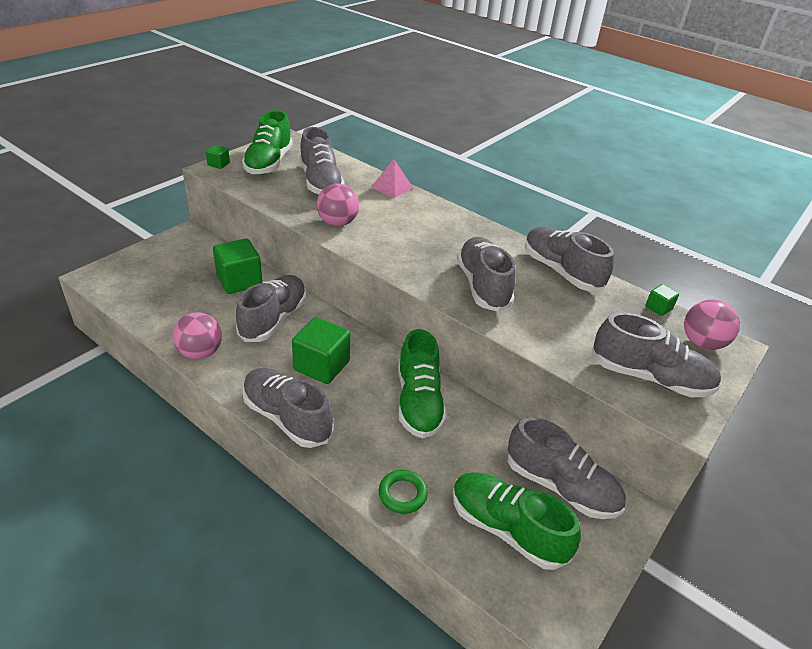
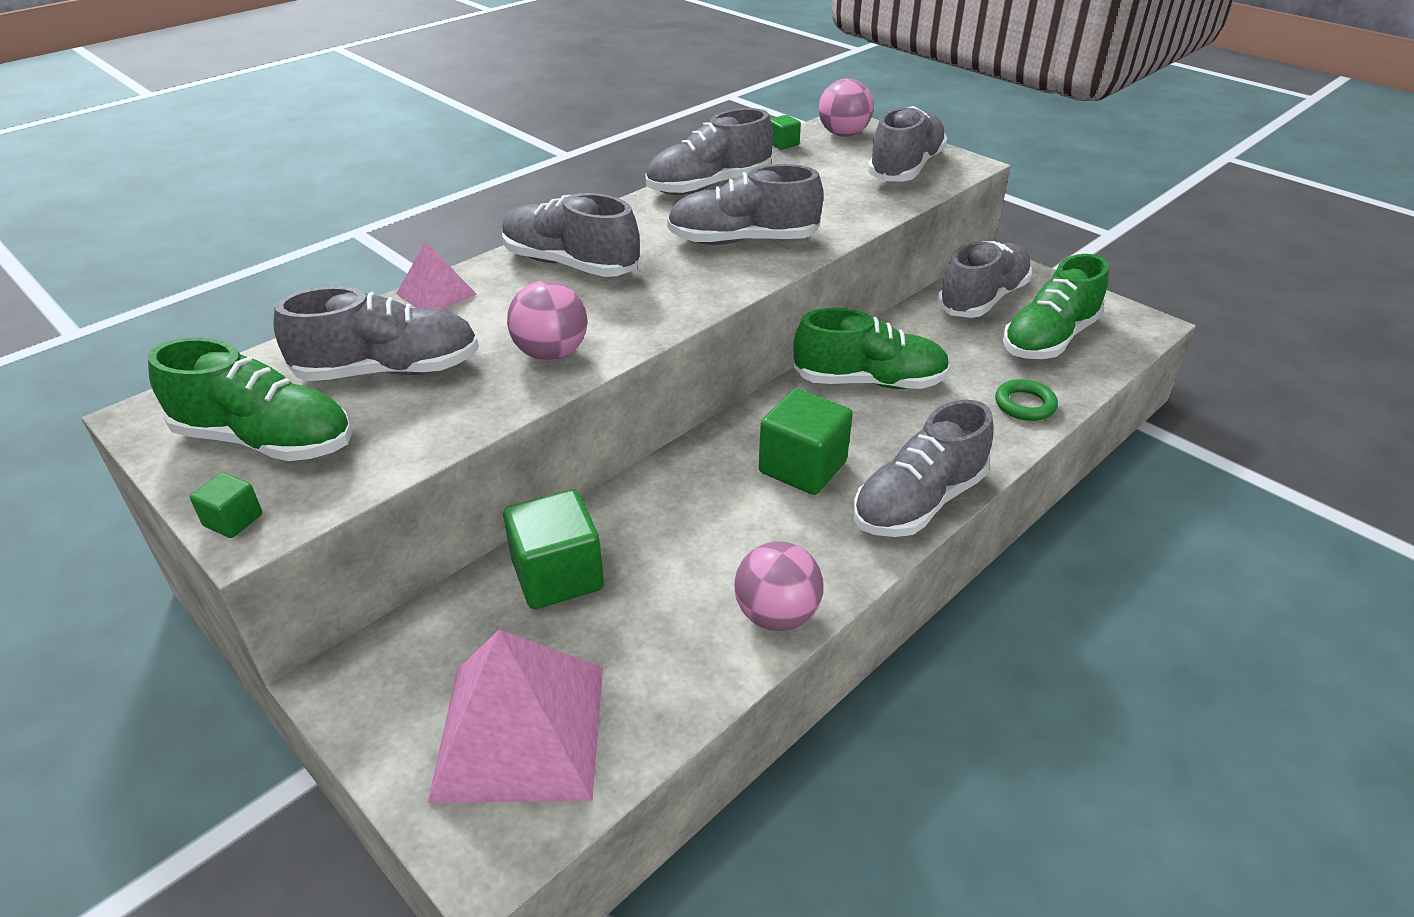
camera: 80 degrees left, 0 degrees up
grey shoe [236,275,307,342] -> grey shoe moved to [502,193,640,277]
none -> pink pyramid [428,629,603,803]

